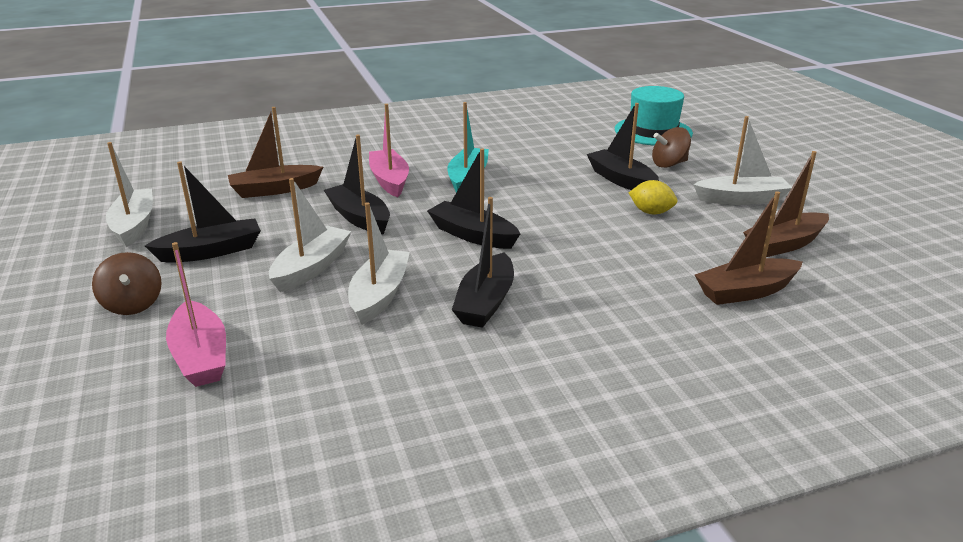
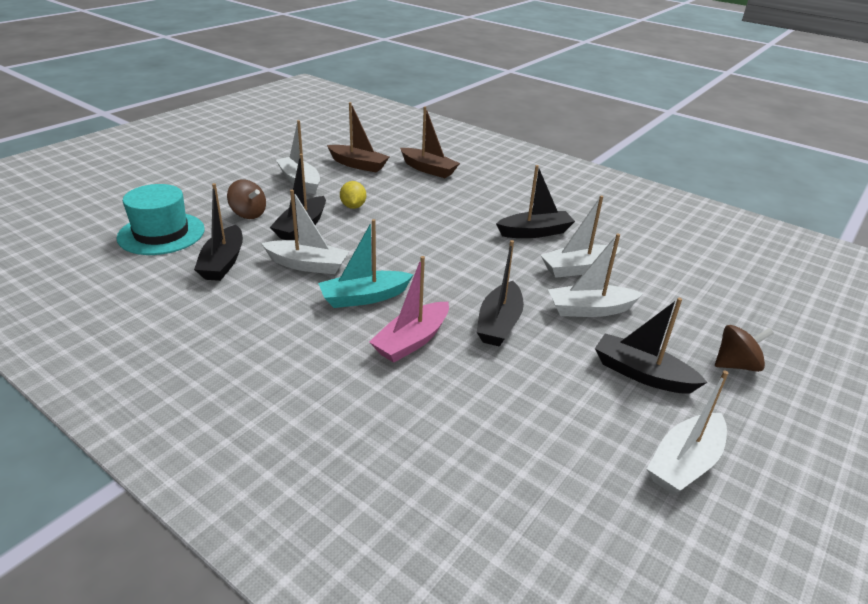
camera: 125 degrees left, 5 degrees up
brown spinning top [92,252,162,315] -> brown spinning top turned 45 degrees clockwise [715,325,773,372]
pink boat [166,242,226,387] -> none
brown boat [228,107,323,198] -> none
black boat [427,148,520,249] -> black boat moved to [194,183,243,281]
none -> white boat [261,190,350,274]

